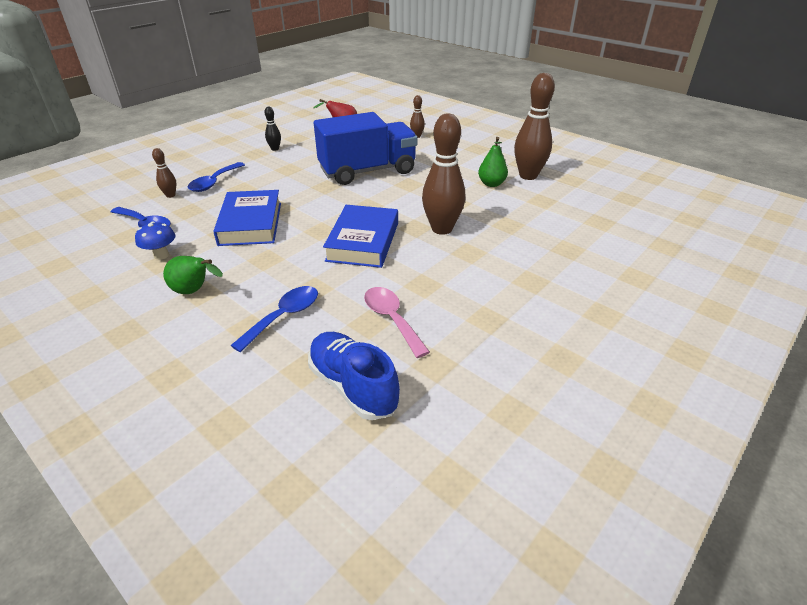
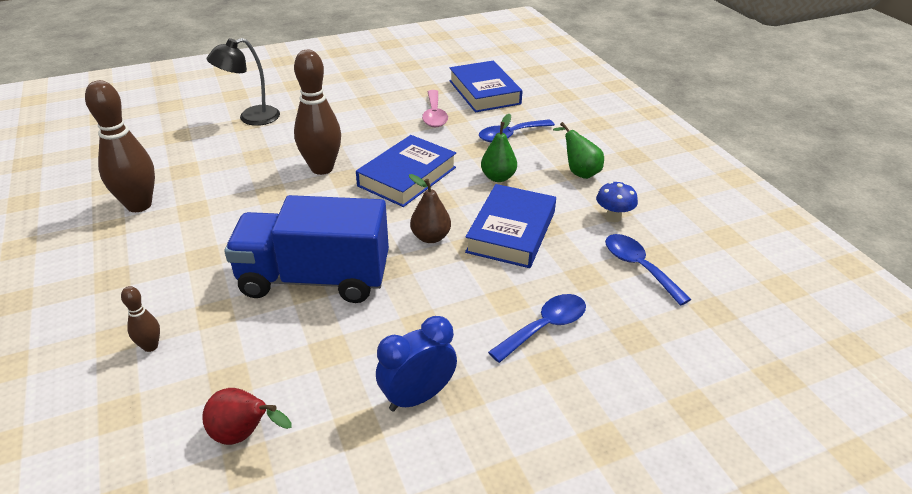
camera: 155 degrees left, 0 degrees up
brown bowling pin [152,148,176,198] -> none
black bowling pin [264,107,281,151] -> blue clock [376,316,457,411]
blue shoe [308,332,400,420] -> blue book [449,61,523,112]
green pear [478,137,508,187] -> green pear moved to [481,114,517,182]
none -> black lamp [207,38,280,126]
none -> brown pear [409,174,451,243]

